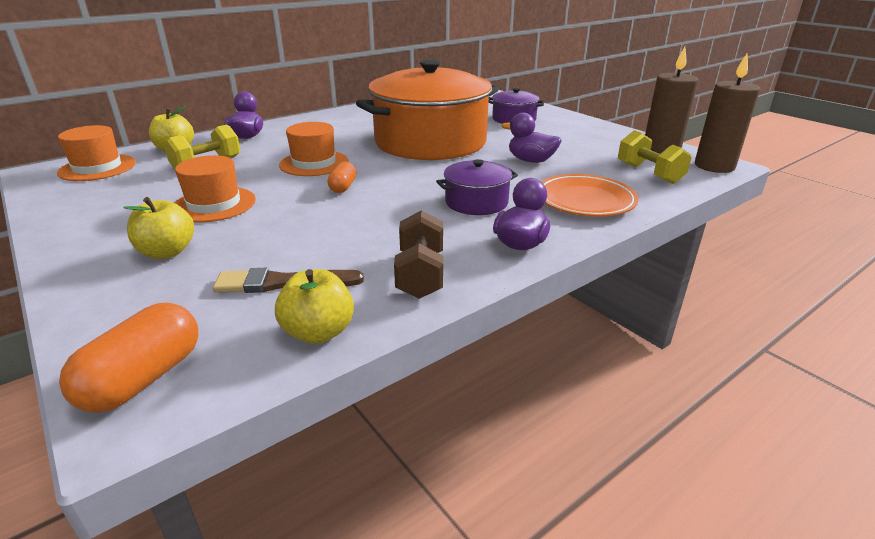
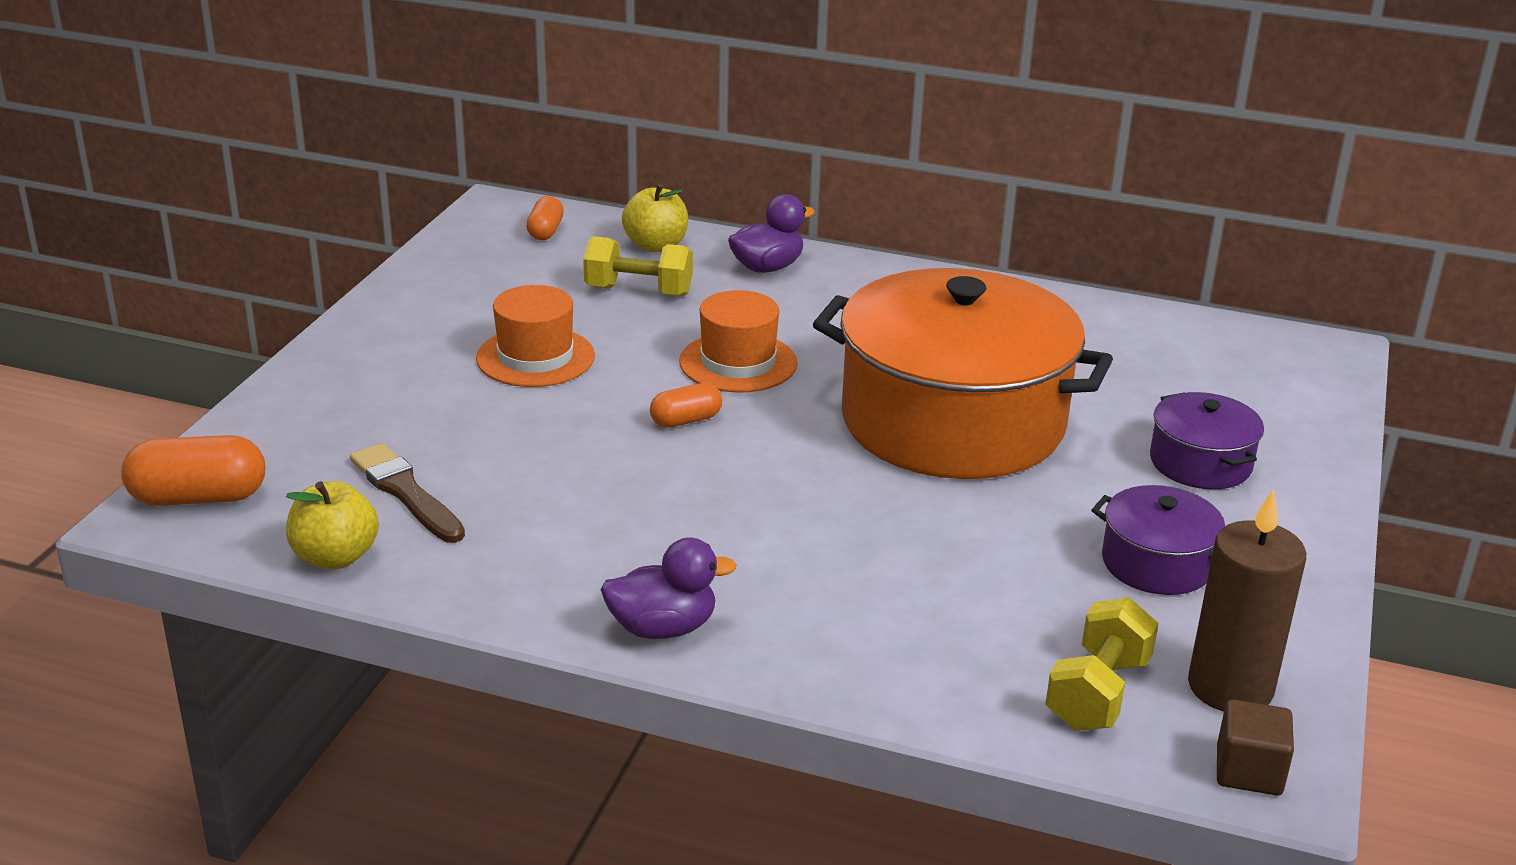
camera: 55 degrees right, 0 degrees up
orange hat [57,125,136,181] -> orange capsule [526,196,564,240]
yellow apple [124,197,194,259] -> none
brown dumbbell [394,210,443,299] -> none
purple pot [436,159,518,215] -> purple pot moved to [1091,485,1225,595]
purple duck [501,113,562,163] -> none
orange plate [541,174,639,217] -> none
brown candle [695,53,760,173] -> brown cube [1217,699,1294,796]

